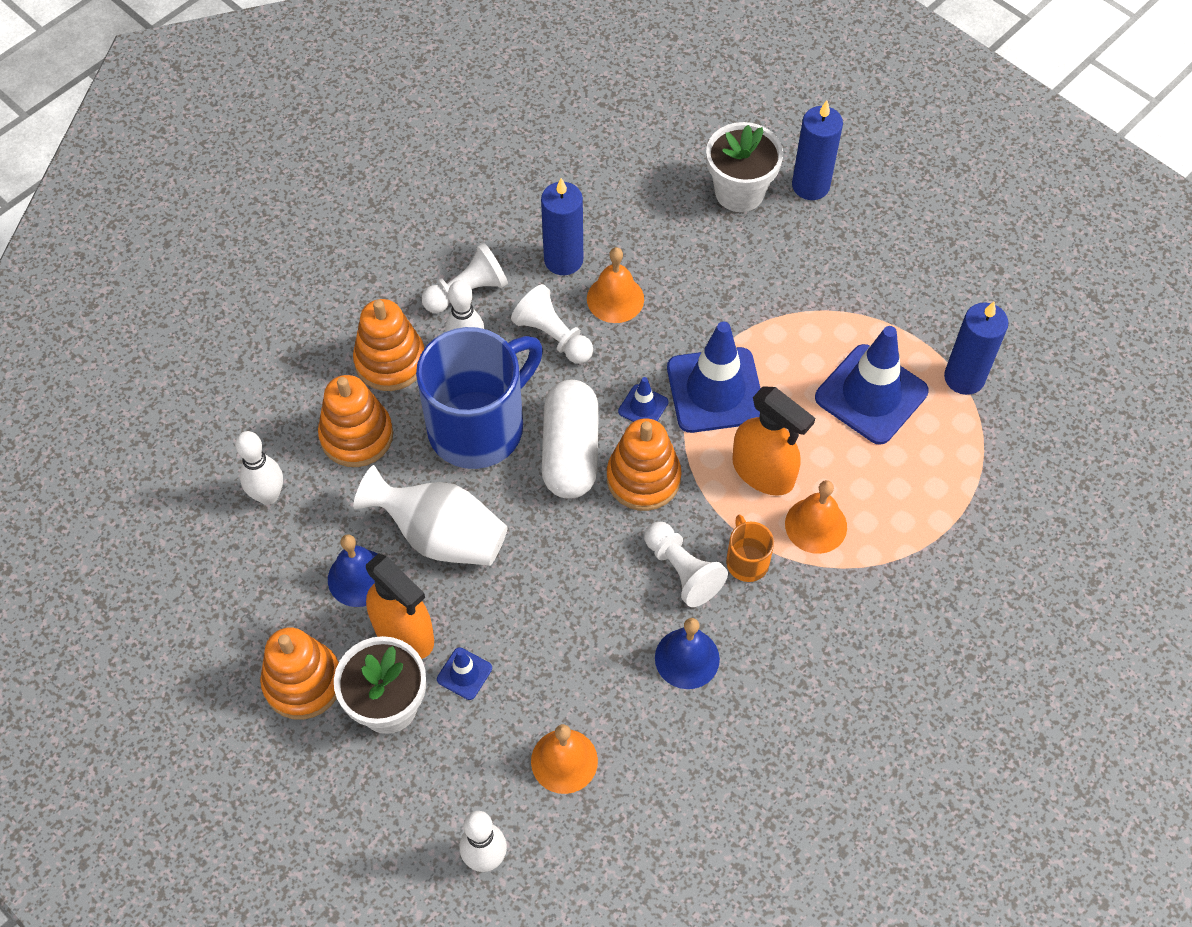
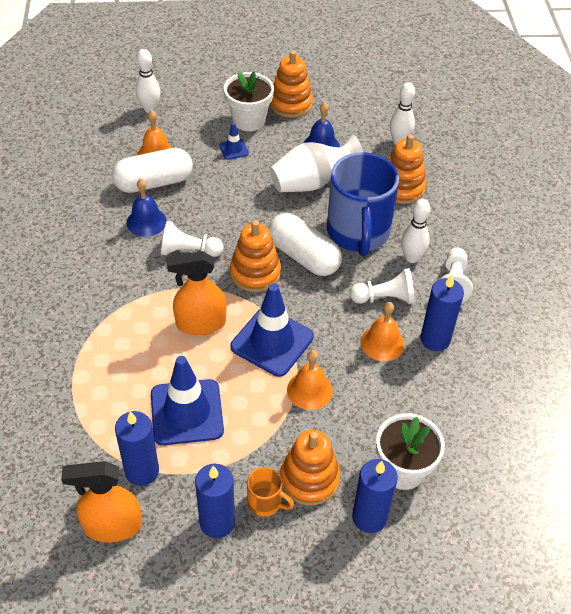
camera: 130 degrees right, 10 degrees down
orange stacking toy [353,299,425,391] -> orange stacking toy moved to [280,430,340,505]
orange spray bottle [366,553,434,659] -> orange spray bottle moved to [61,461,142,542]
blue traffic cone [618,377,668,422] -> none
orange mug [726,514,774,582] -> orange mug moved to [247,467,294,516]
orange bell [785,480,847,554] -> orange bell moved to [287,350,333,410]
none -> white capsule [112,148,193,193]
none -> blue candle [195,464,235,538]

